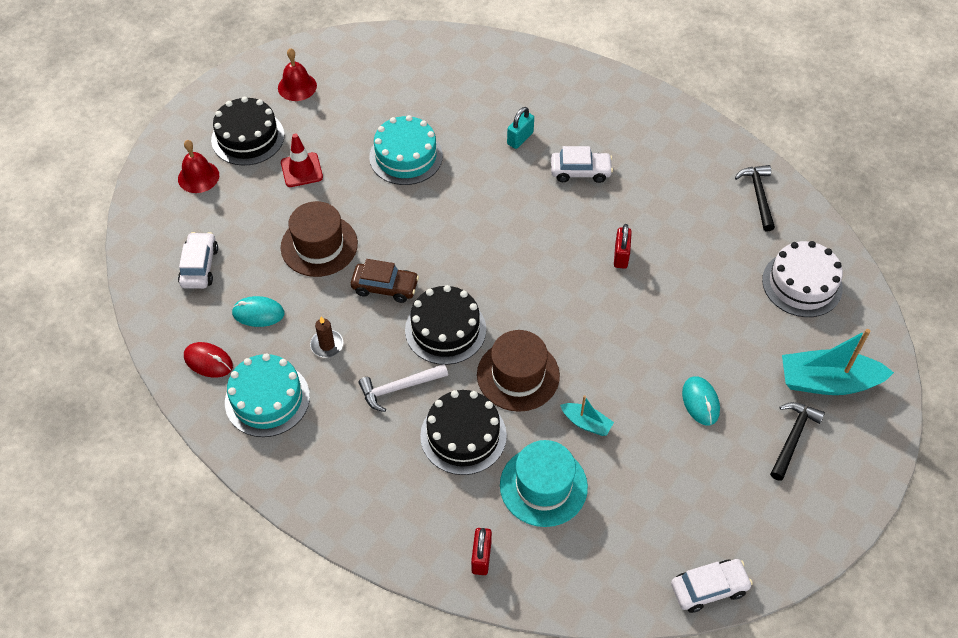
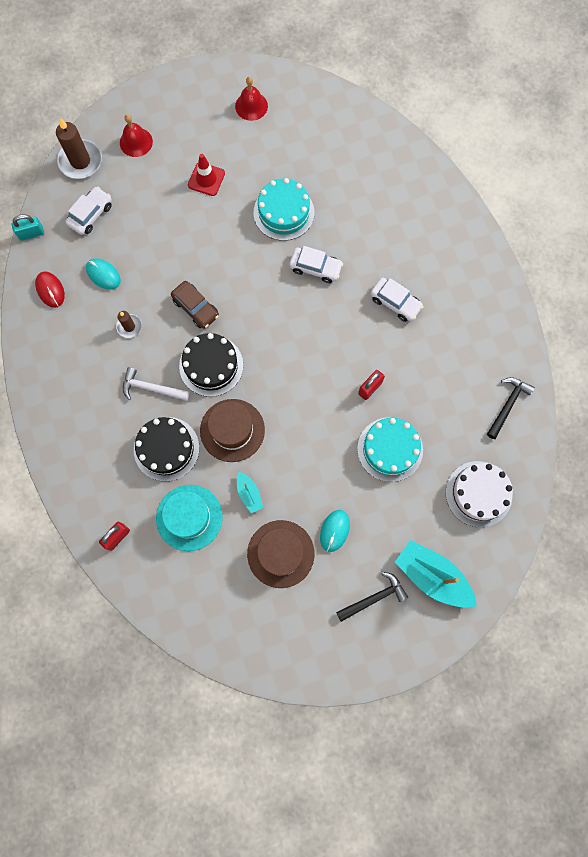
camera: 35 degrees right, 20 degrees up
black cake [211,96,284,165] -> none
turquoise cake [225,353,310,437] -> turquoise cake moved to [357,417,423,482]
brown hat [281,201,358,277] -> brown hat moved to [247,520,315,588]
turquoise padlock [507,107,534,149] -> turquoise padlock moved to [12,214,44,241]
white car [671,559,753,613] -> white car moved to [289,246,343,283]
none -> brown candle [56,118,102,179]

